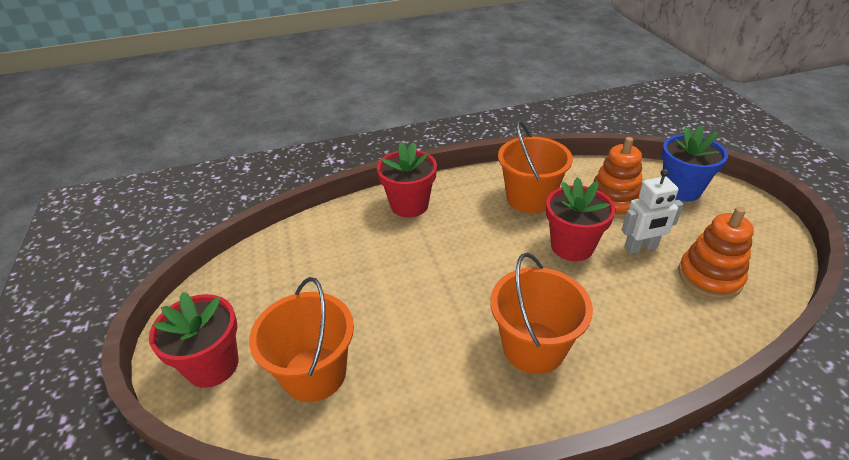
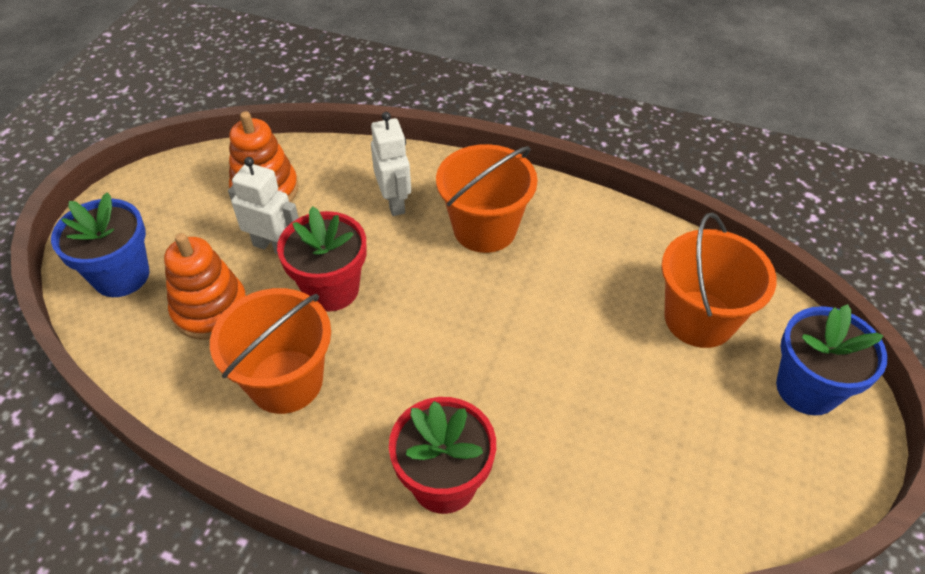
camera: 145 degrees left, 10 degrees up
red flower pot [149,292,239,388] -> blue flower pot [776,304,888,415]
none -> white robot [371,112,411,216]

